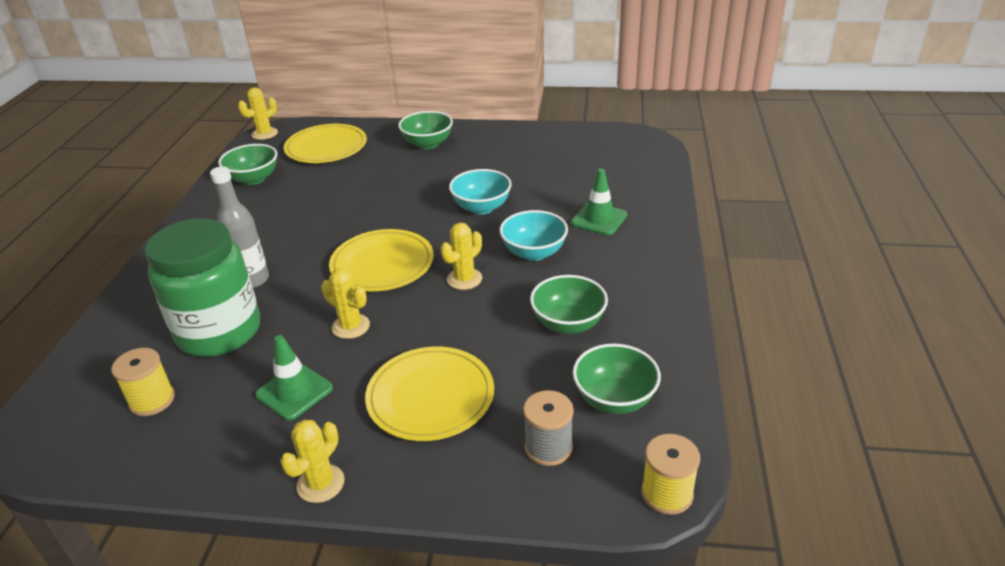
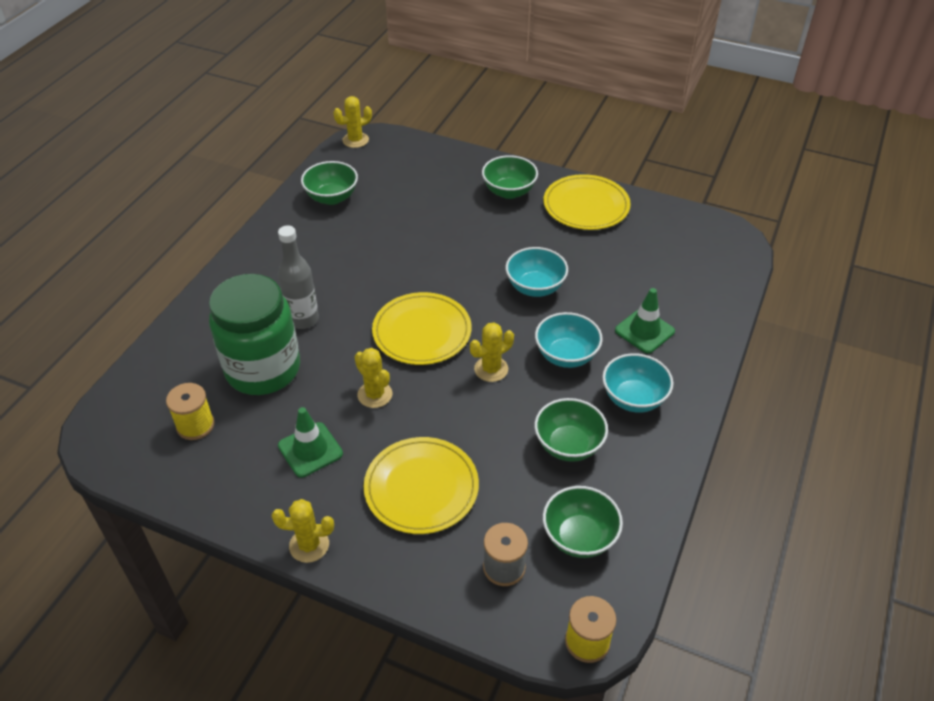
camera: 15 degrees right, 10 degrees up
yellow cactus [280,419,344,503] -> yellow cactus turned 45 degrees clockwise [272,499,334,563]
yellow plate [284,124,367,163] -> yellow plate moved to [544,174,631,230]
none -> turquoise bowl [602,353,673,413]

